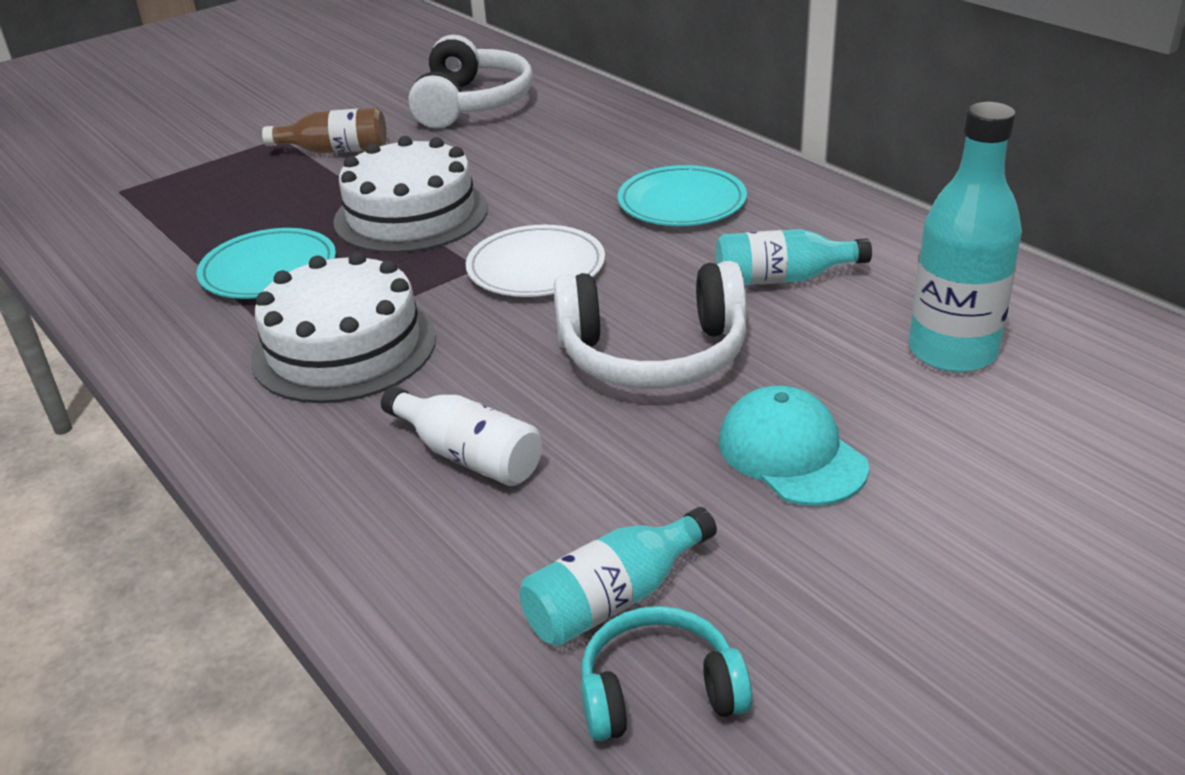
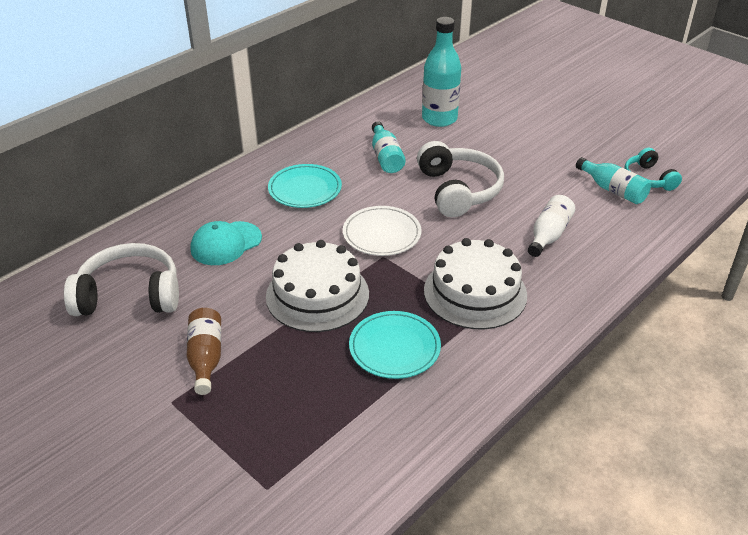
camera: 100 degrees left, 5 degrees up
turquoise cap [719,386,869,506] -> turquoise cap moved to [191,221,262,265]

